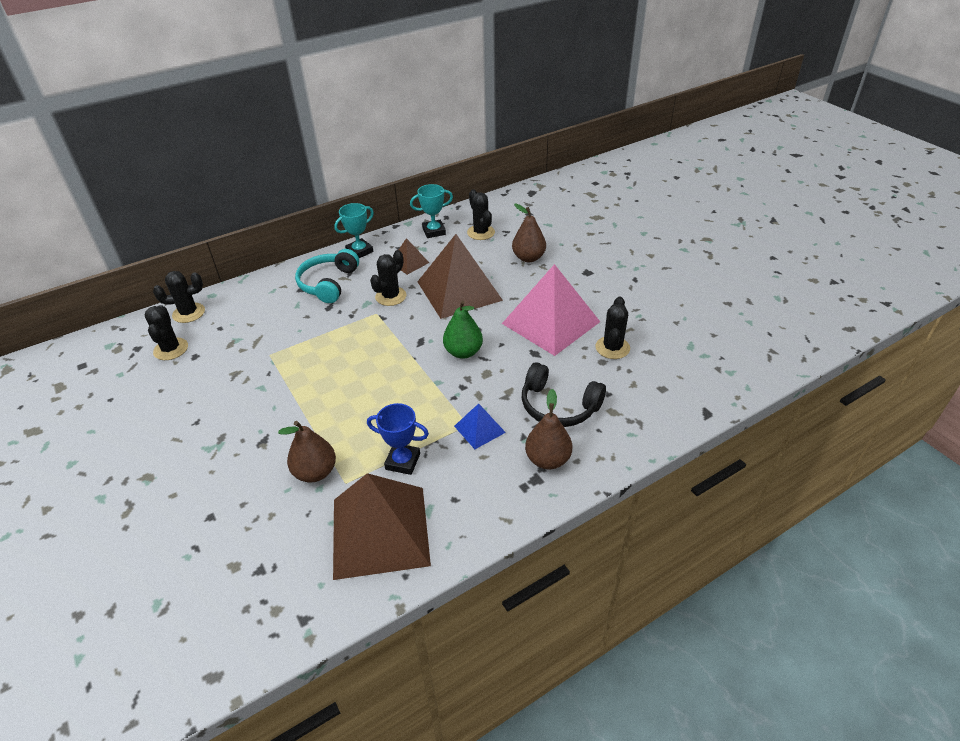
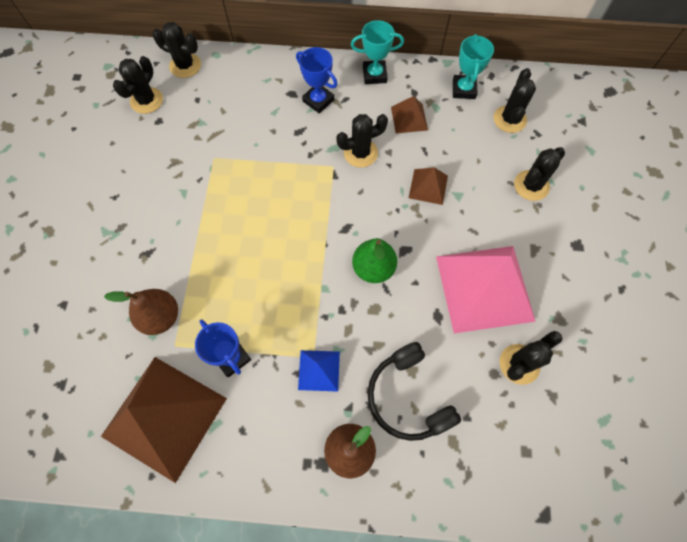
camera: 35 degrees right, 25 degrees up
turquoise headphones [295,249,359,303] -> blue trophy [296,47,337,113]
turquoise trophy [410,184,453,238] -> turquoise trophy turned 75 degrees clockwise [453,34,494,99]
brown pyramid [417,234,503,319] -> brown pyramid [409,167,448,205], size x0.46
brown pear [512,203,546,262] -> black cactus [514,147,565,201]

